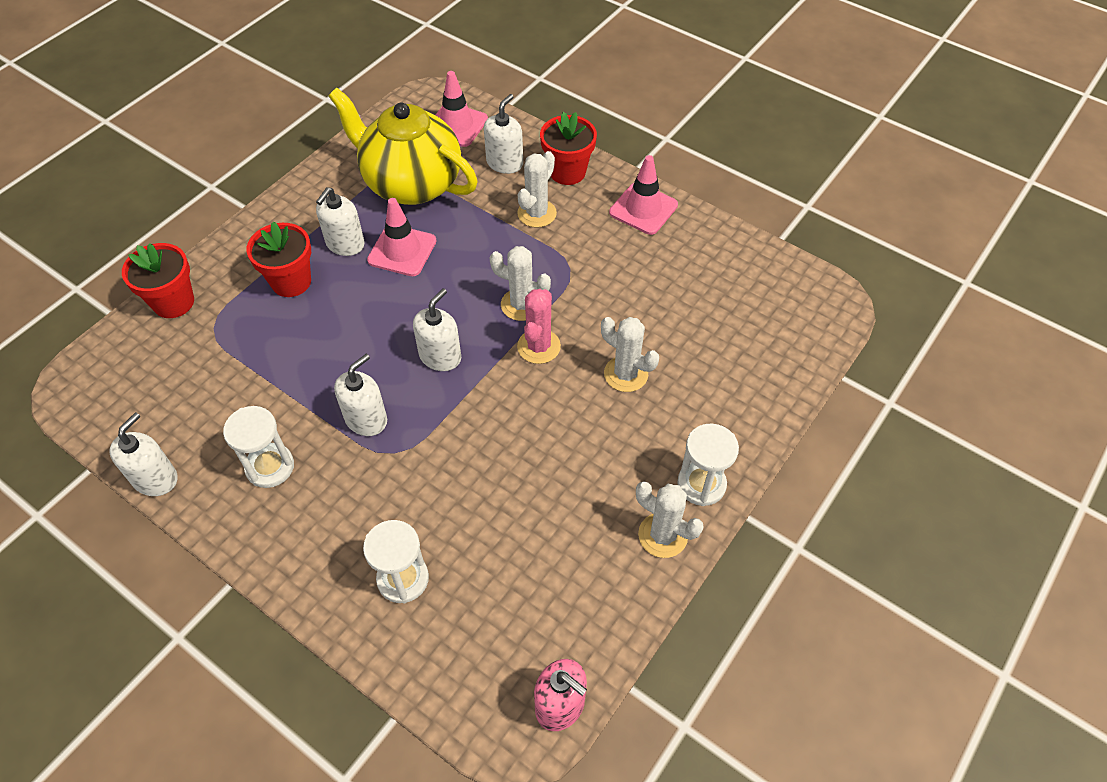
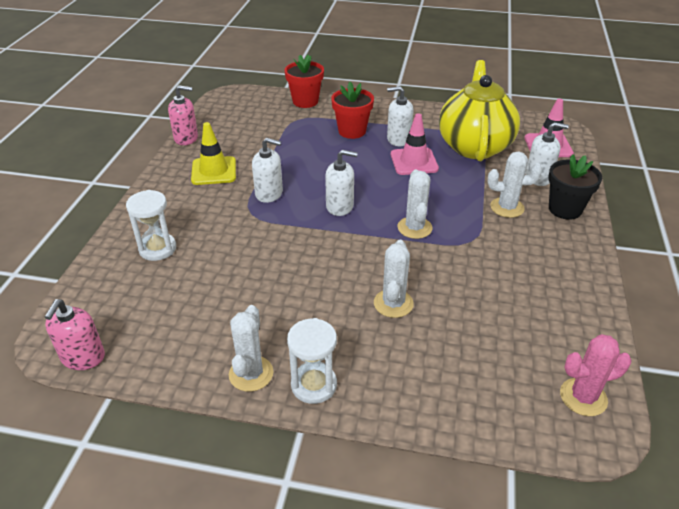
camera: 65 degrees right, 15 degrees down
white soap dispenser [110,412,178,496] -> pink soap dispenser [168,85,198,145]
white hourglass [223,406,294,488] -> yellow traffic cone [191,122,236,185]
pink cactus [517,289,561,364] -> pink cactus moved to [560,334,632,416]
red flower pot [540,112,597,185] -> black flower pot [548,154,602,220]
pink traffic cone [609,155,678,235] -> none

